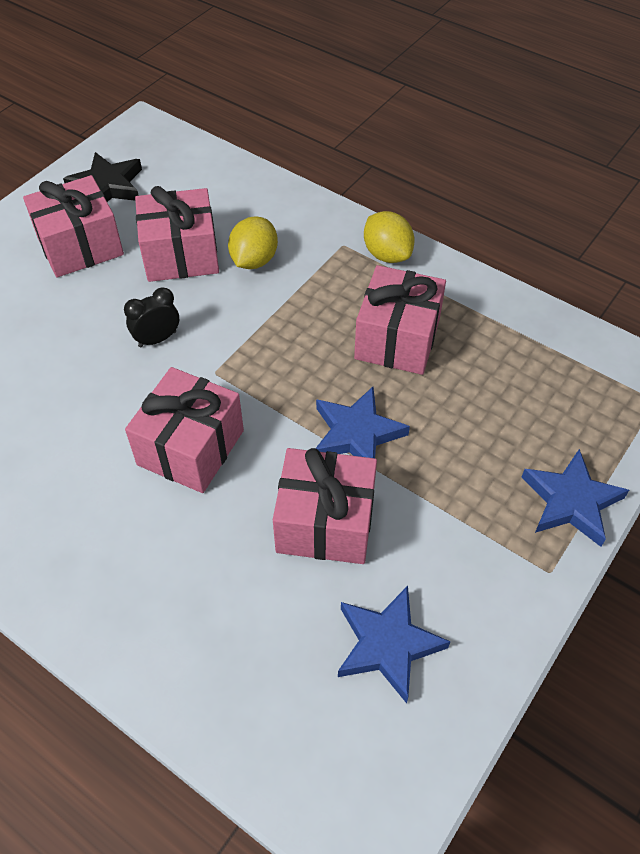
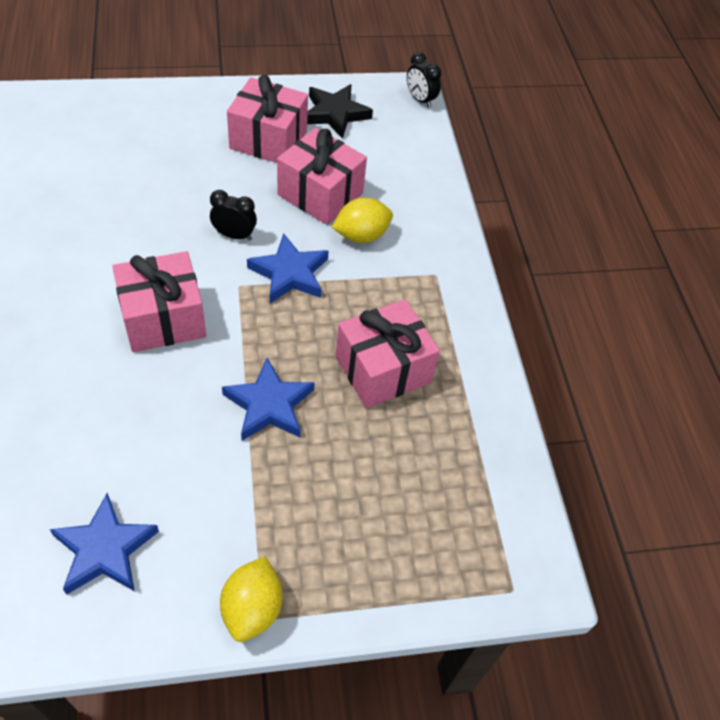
camera: 40 degrees right, 0 degrees up
pink gift [273,448,377,564] -> none
yellow lemon [364,211,415,263] -> yellow lemon moved to [220,556,283,642]
blue star [522,449,629,547] -> blue star moved to [247,233,329,303]
none -> black clock [407,52,441,108]

